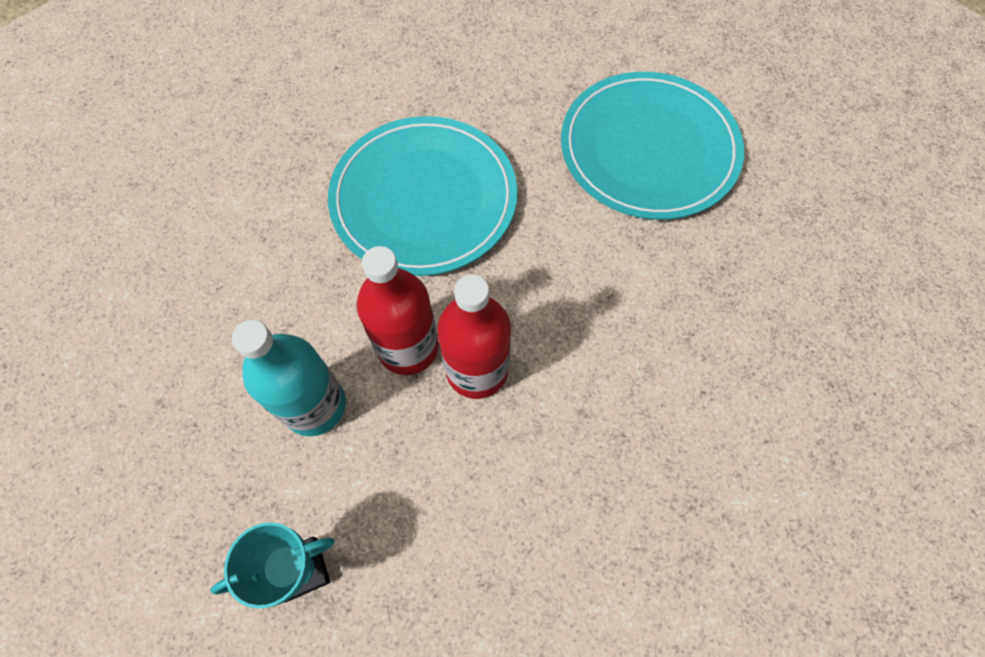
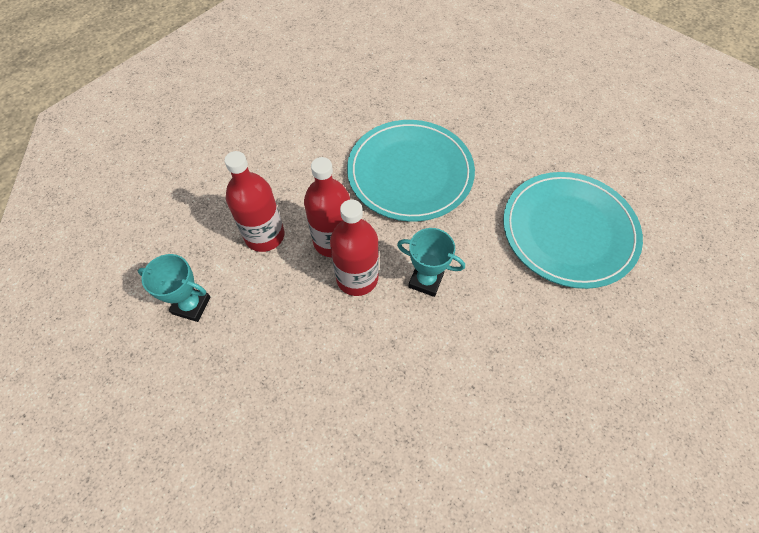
camera: 40 degrees right, 5 degrees down
turquoise bottle [232,320,346,436] -> red bottle [224,151,284,252]
none -> turquoise trophy [397,228,465,297]

